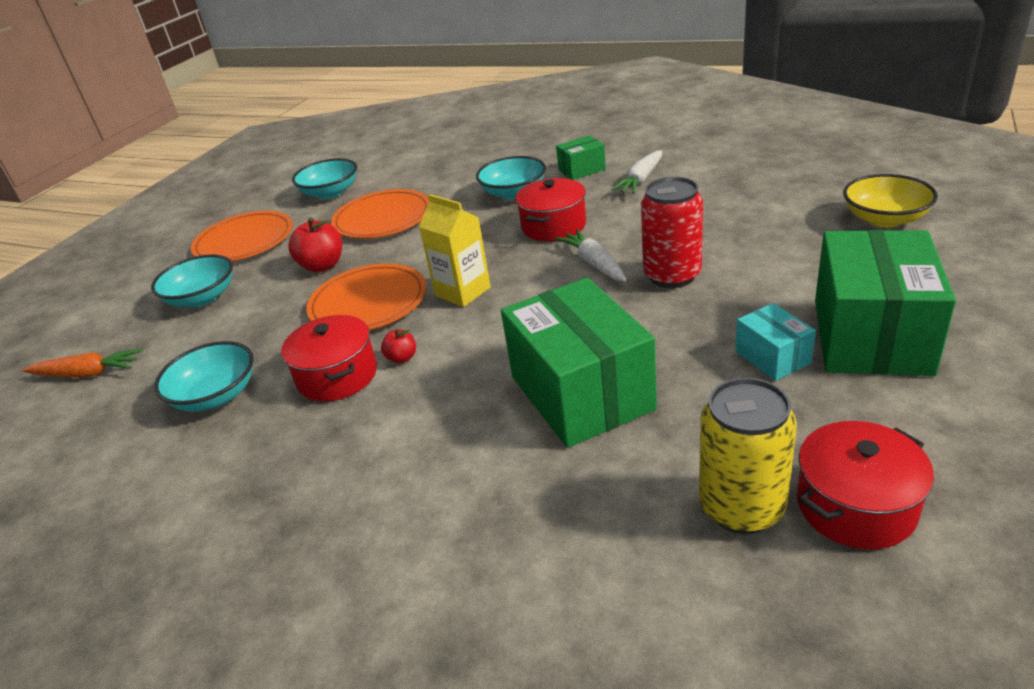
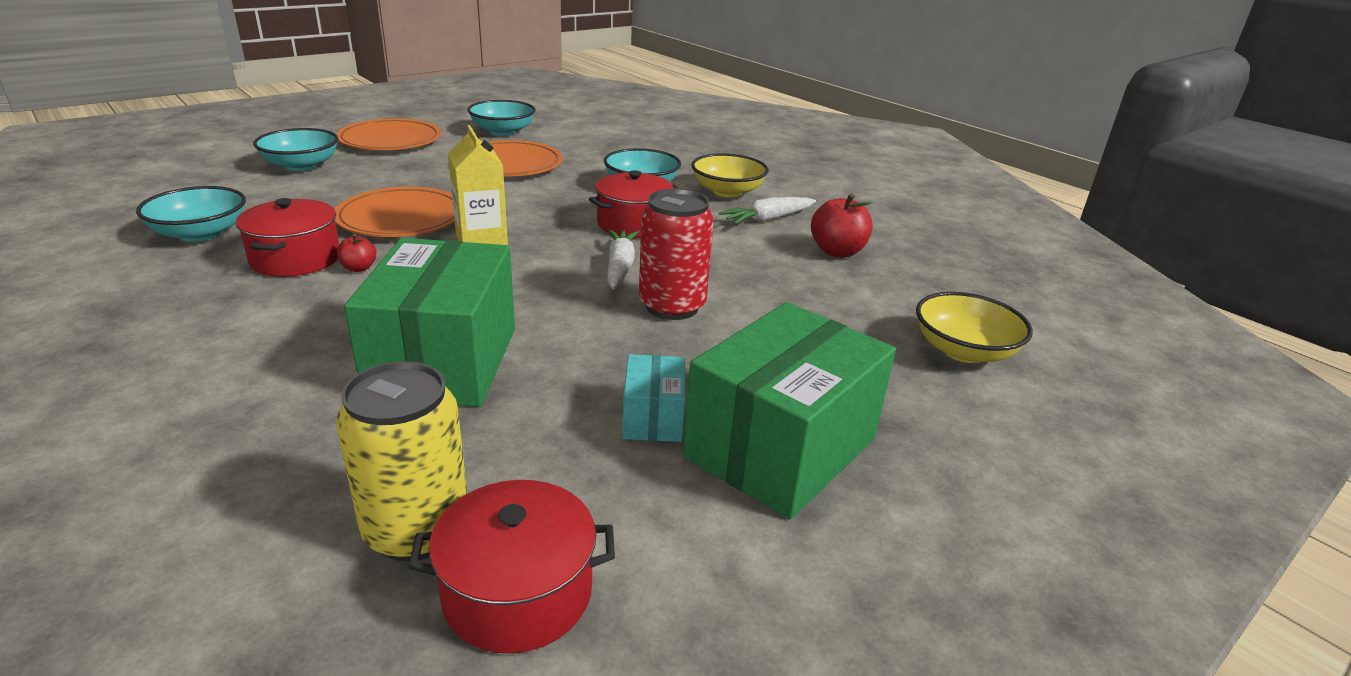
camera: 20 degrees right, 5 degrees down
orange carrot [22,349,142,378] -> none
red apple [289,217,342,272] -> red apple moved to [811,193,873,257]
green box [556,135,606,180] -> yellow bowl [691,153,769,197]

